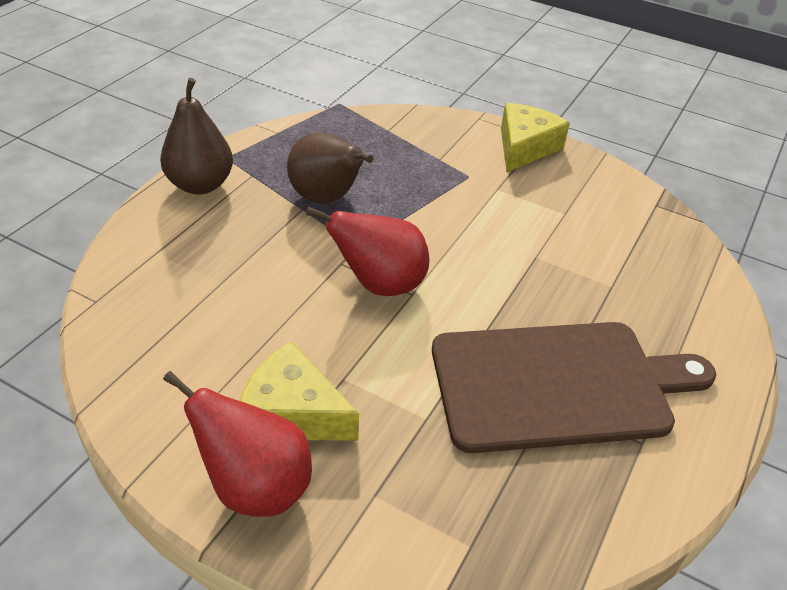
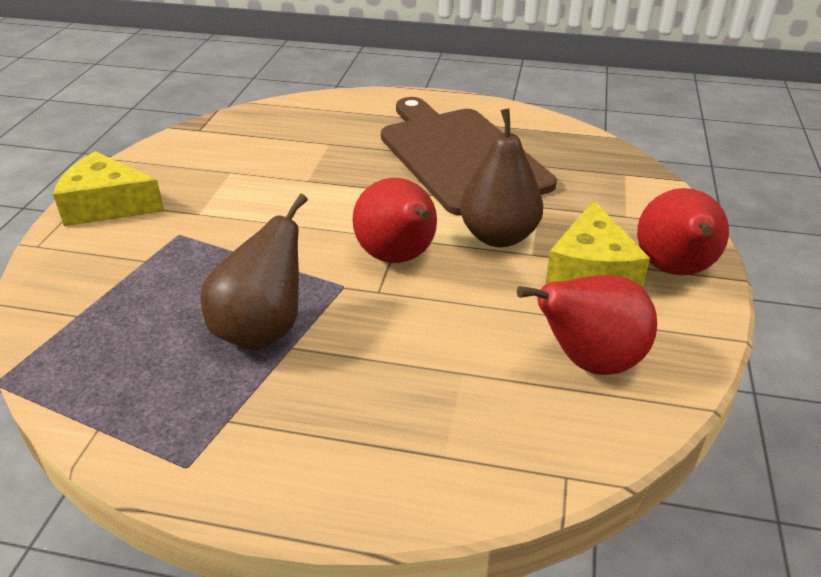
camera: 105 degrees left, 5 degrees down
brown pear [160,78,233,195] -> brown pear moved to [460,108,543,247]
none -> red pear [517,275,657,375]

